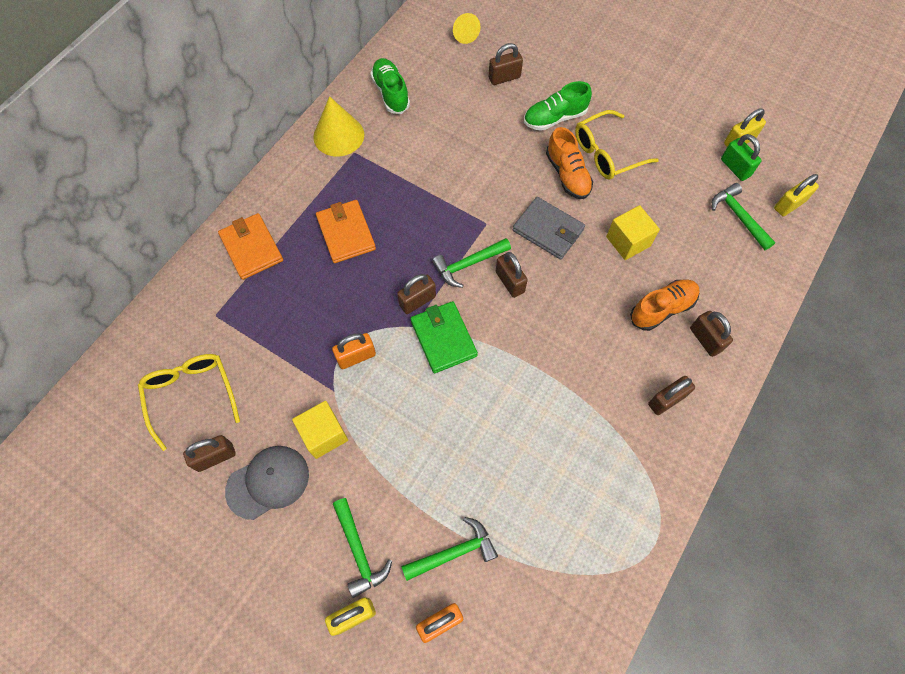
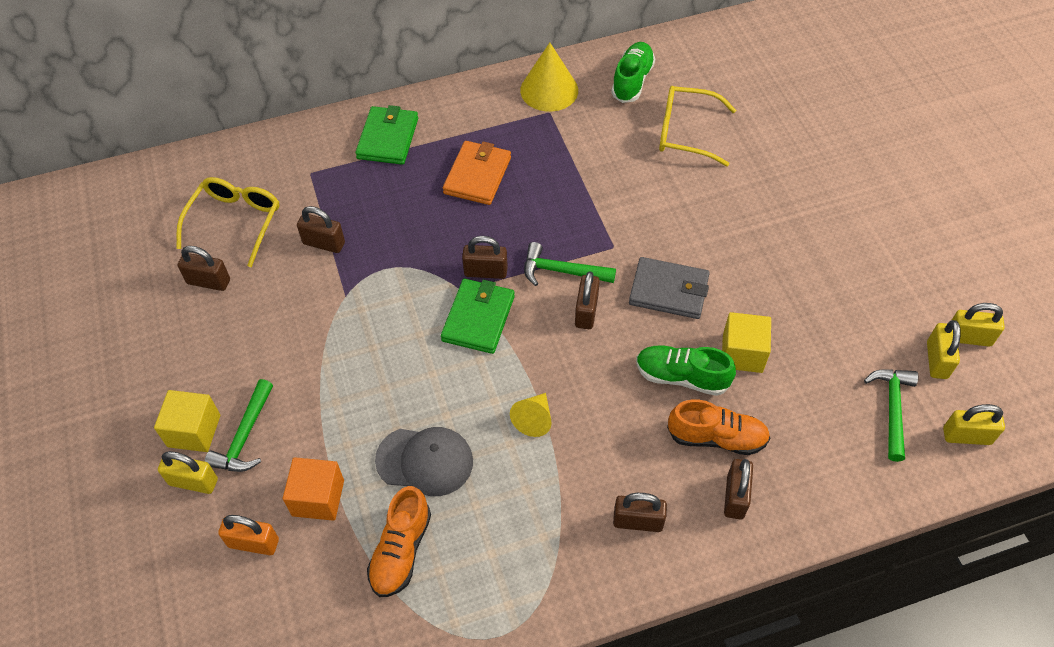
camera: 40 degrees right, 10 degrees down
orange wallet [218,213,283,280] -> green wallet [355,105,418,165]
grey cap [225,446,309,520] -> grey cap moved to [375,427,473,496]
yellow cube [292,401,348,459] -> yellow cube moved to [154,390,220,452]
orange padlock [332,333,376,369] -> none
green hammer [402,517,498,581] -> orange cube [283,457,344,521]
yellow cone [453,13,481,44] -> yellow cone moved to [510,393,551,437]
brown padlock [489,43,523,85] -> brown padlock moved to [297,206,345,253]
grey wallet [513,197,585,260] -> grey wallet turned 60 degrees counterclockwise [629,257,710,319]
green shoe [524,81,592,131] -> green shoe moved to [636,345,736,396]
orange shoe [546,127,593,199] -> orange shoe moved to [367,486,431,597]
yellow glasses [575,110,659,180] -> yellow glasses moved to [659,86,736,167]
green padlock [721,134,762,181] -> yellow padlock [927,320,961,379]

